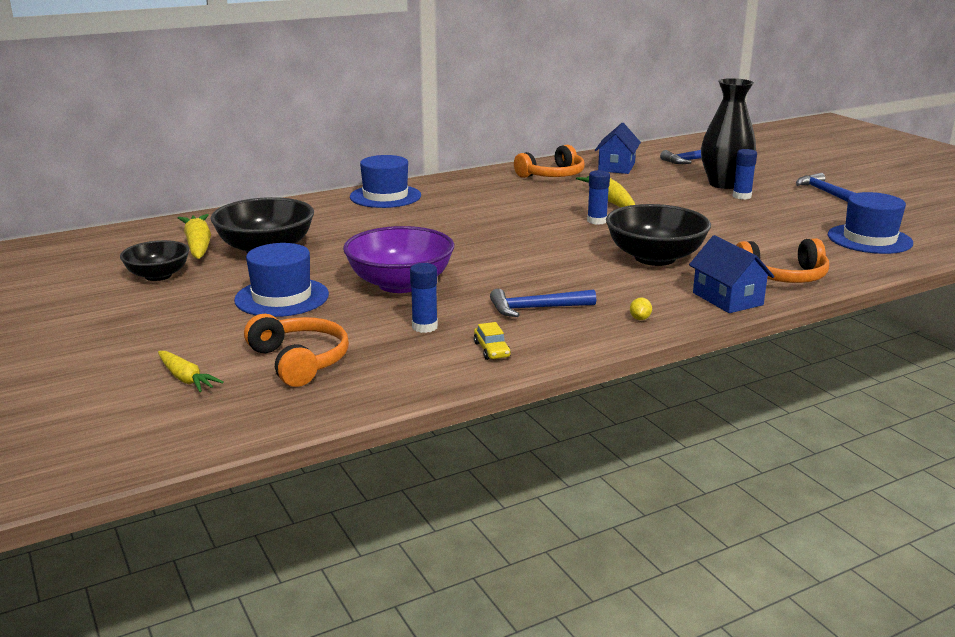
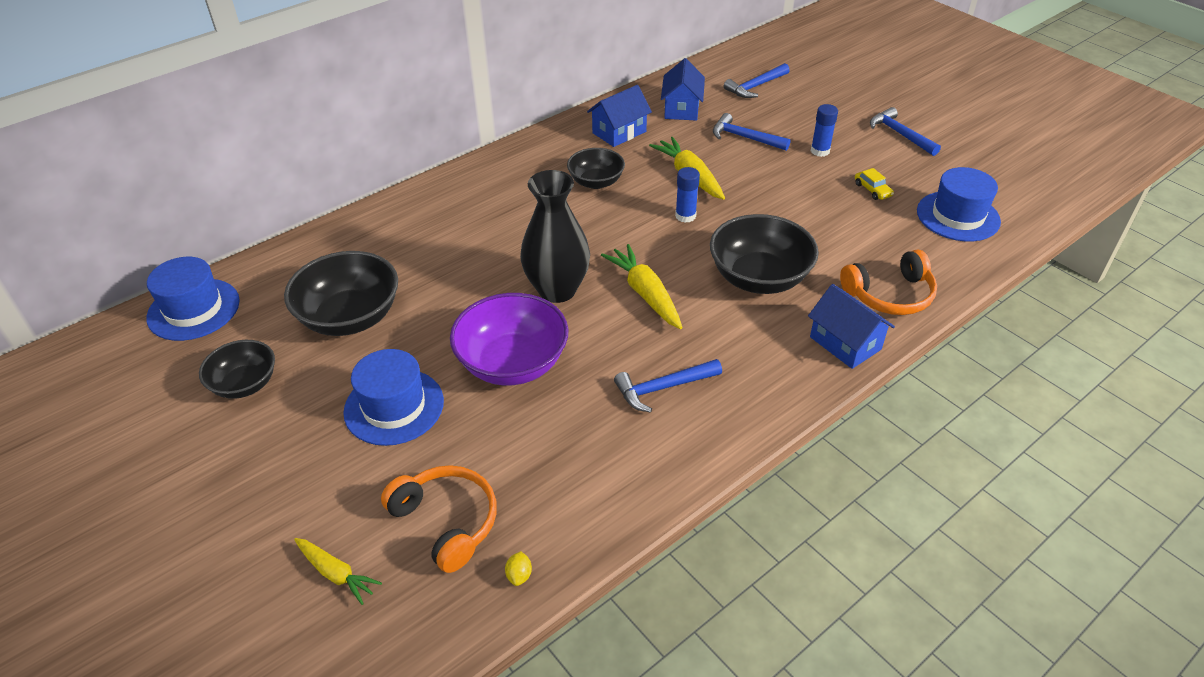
camera: 10 degrees left, 20 degrees up
yellow carrot [178,214,211,259] -> yellow carrot moved to [601,244,683,329]
blue hat [350,155,421,208] -> blue hat moved to [146,257,240,341]
blue glue stick [410,263,438,333] -> none
yellow car [474,322,511,360] -> yellow car moved to [855,168,894,200]
orange headphones [514,145,585,178] -> blue house [587,85,652,147]
yellow lemon [630,298,652,320] -> yellow lemon moved to [505,551,532,586]
black vase [701,78,756,189] -> black vase moved to [520,170,590,303]
none -> black bowl [567,148,625,189]
none -> blue hammer [713,113,790,151]

